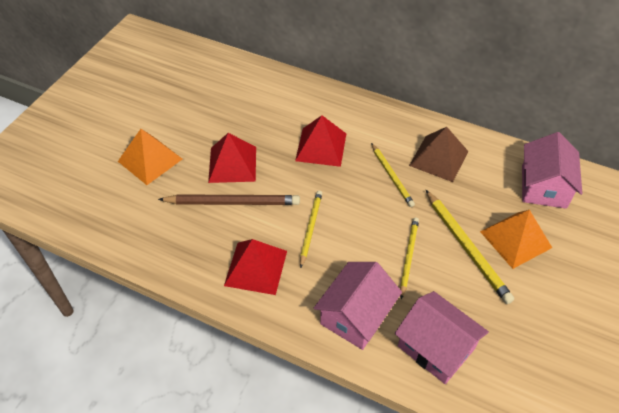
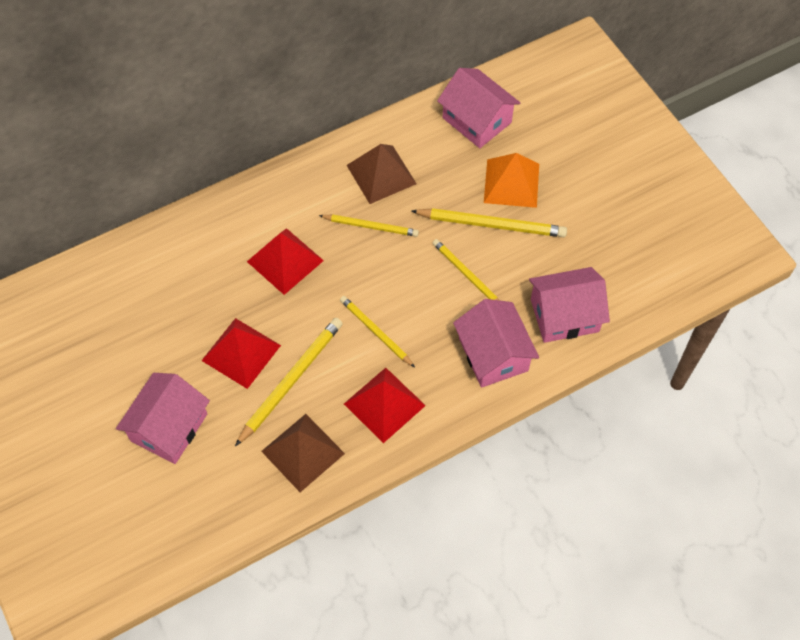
camera: 55 degrees left, 10 degrees up
orange pyramid [118,129,182,185] -> pink house [116,373,210,464]
brown pencil [158,194,300,205] -> yellow pencil [235,318,343,446]
none -> brown pyramid [261,414,345,492]

